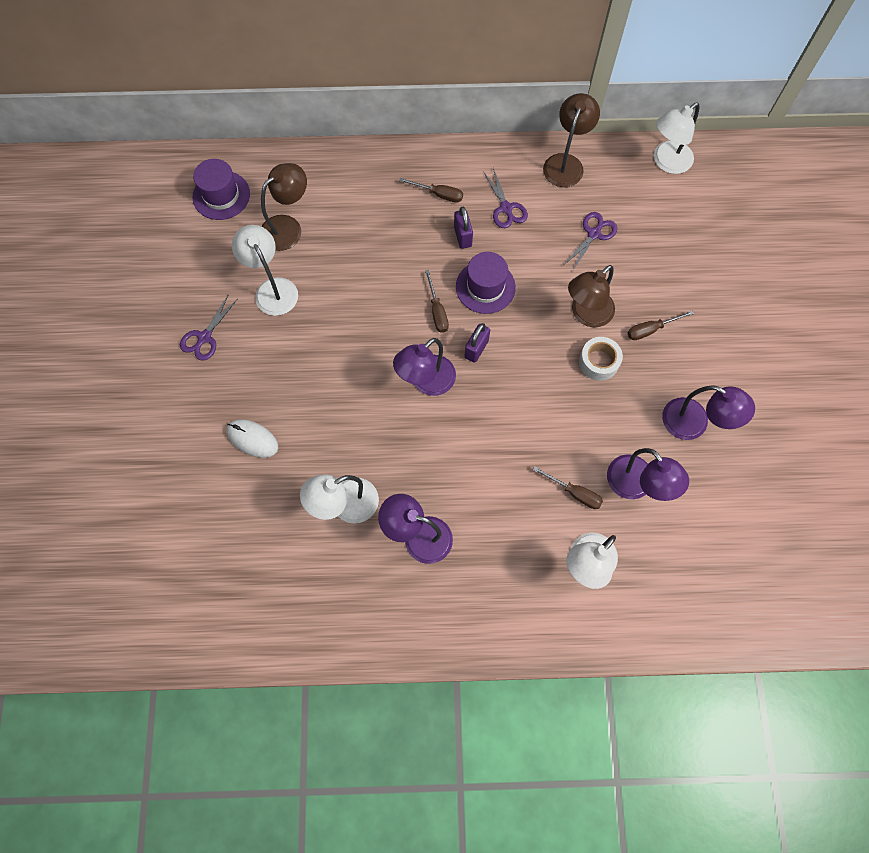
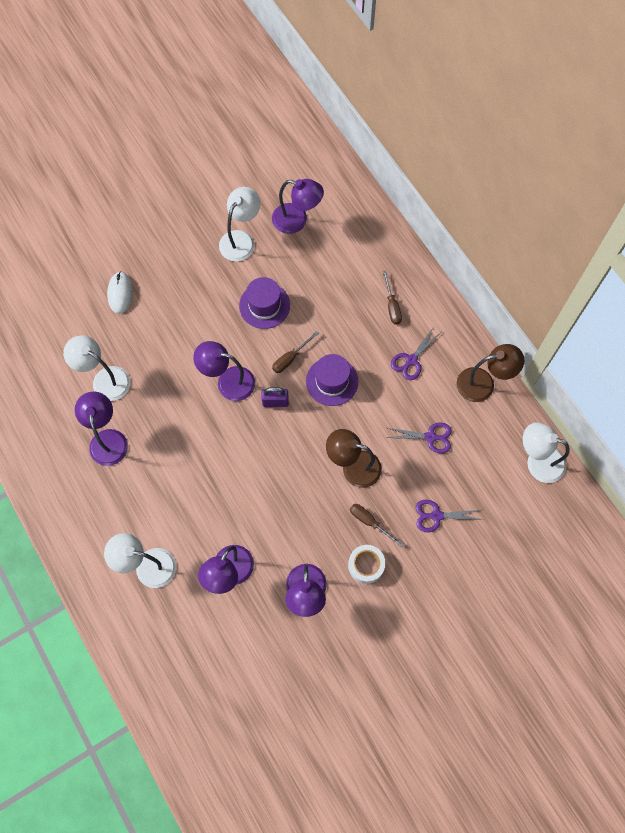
camera: 60 degrees right, 0 degrees up
purple scissors [180,294,237,361] -> purple scissors moved to [415,500,483,532]
purple hat [192,159,250,220] -> purple hat moved to [239,277,290,329]
brown lamp [261,163,307,251] -> purple lamp [272,179,324,234]
purple padlock [454,207,473,249] -> none
brown screwdriver [533,466,603,509] -> none
white tape [579,337,623,381] -> white tape moved to [348,545,386,584]

